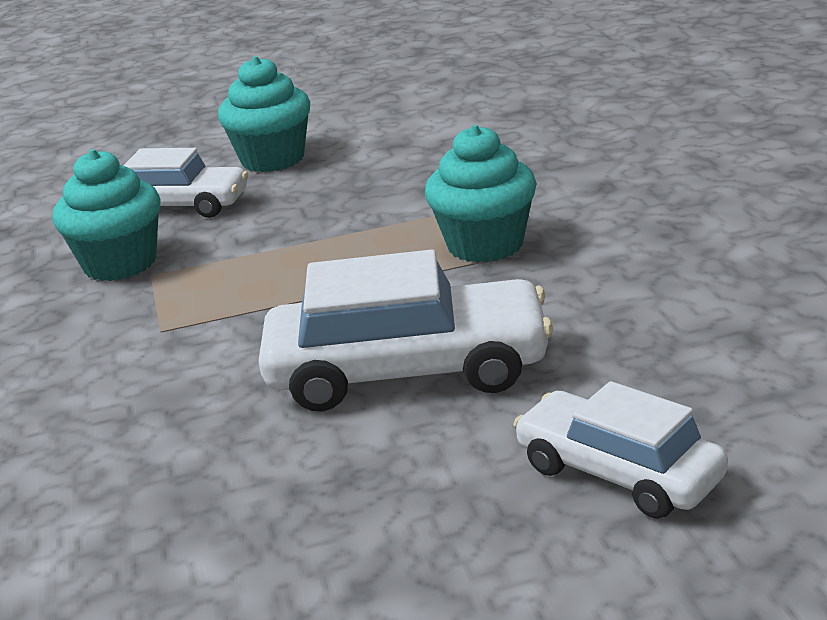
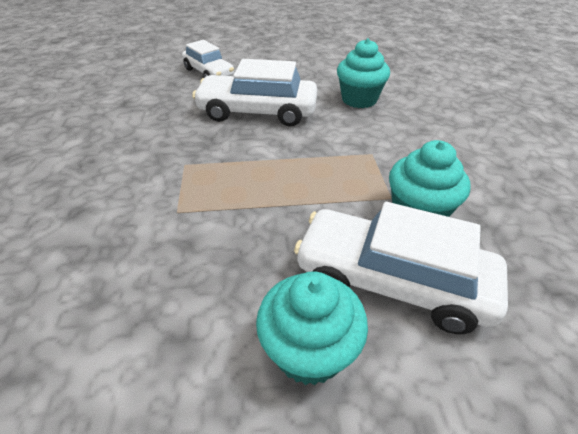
camera: 175 degrees left, 15 degrees up
white car [123,148,248,218] -> white car [294,202,508,334], size x1.56
turquoise cupcake [425,125,537,263] -> turquoise cupcake moved to [337,38,390,108]

